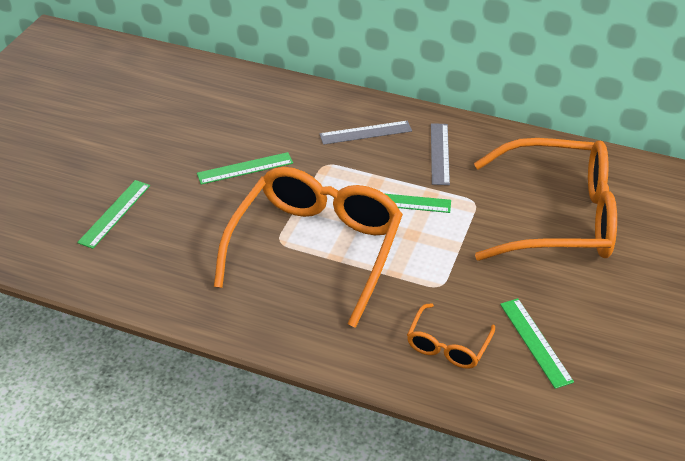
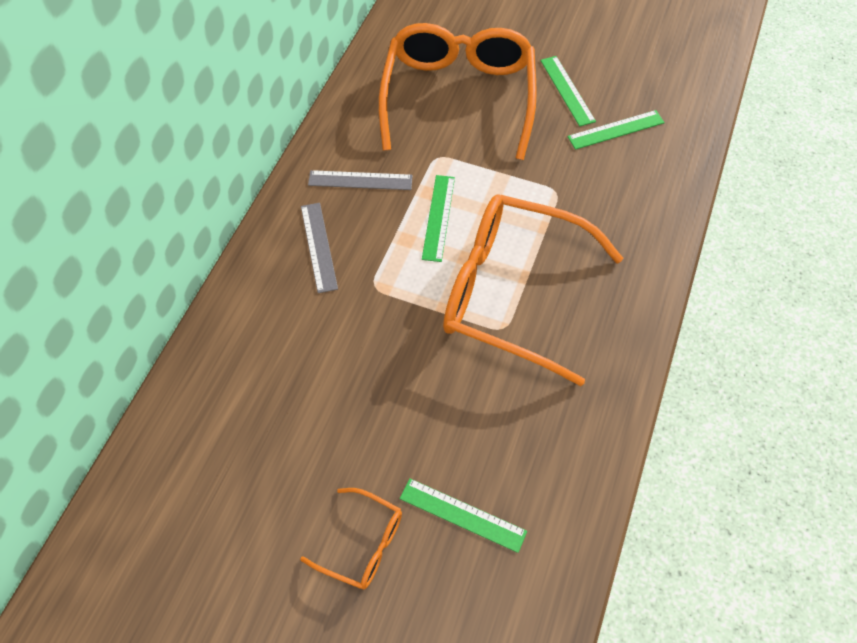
camera: 90 degrees left, 15 degrees up
green ruler [197,152,293,185] -> green ruler moved to [540,56,596,127]
orange glasses [407,303,495,369] -> orange glasses moved to [300,488,402,589]

